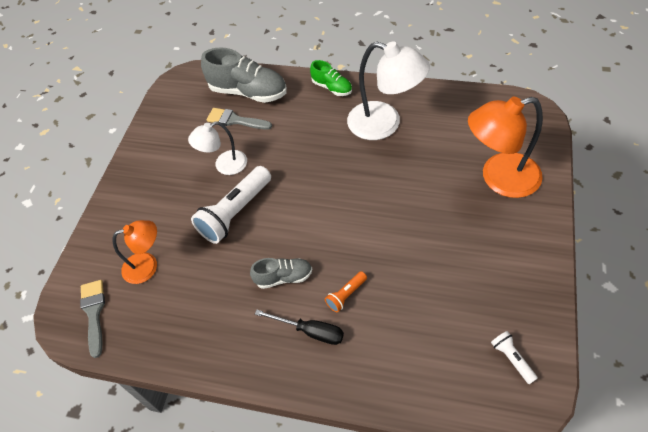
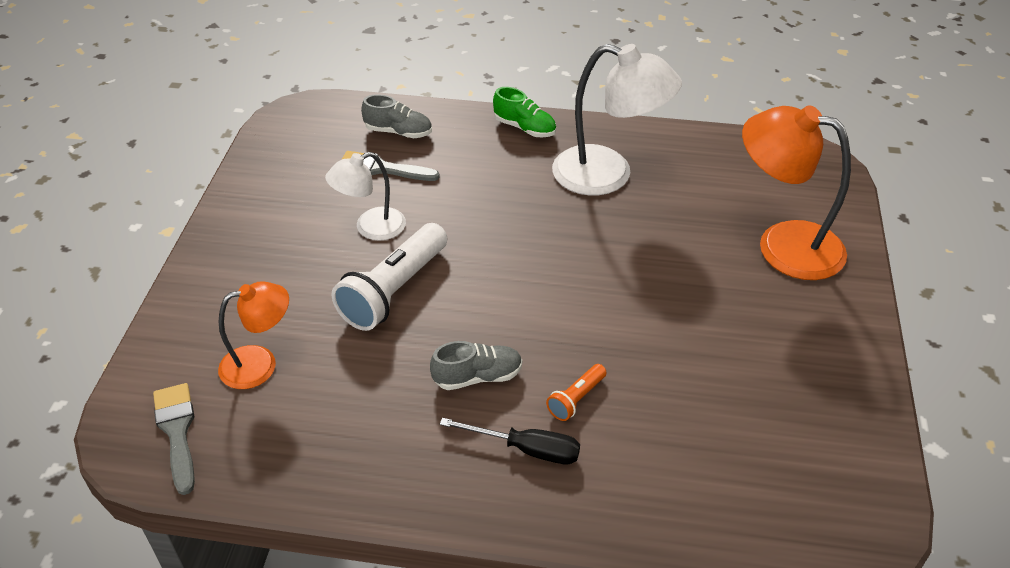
camera: 10 degrees left, 10 degrees down
grey shoe [201,48,287,103] -> grey shoe [361,94,432,138], size x0.56
orange lamp [468,96,543,198] -> orange lamp turned 45 degrees clockwise [742,105,851,280]
white flashlight [491,331,538,384] -> none

